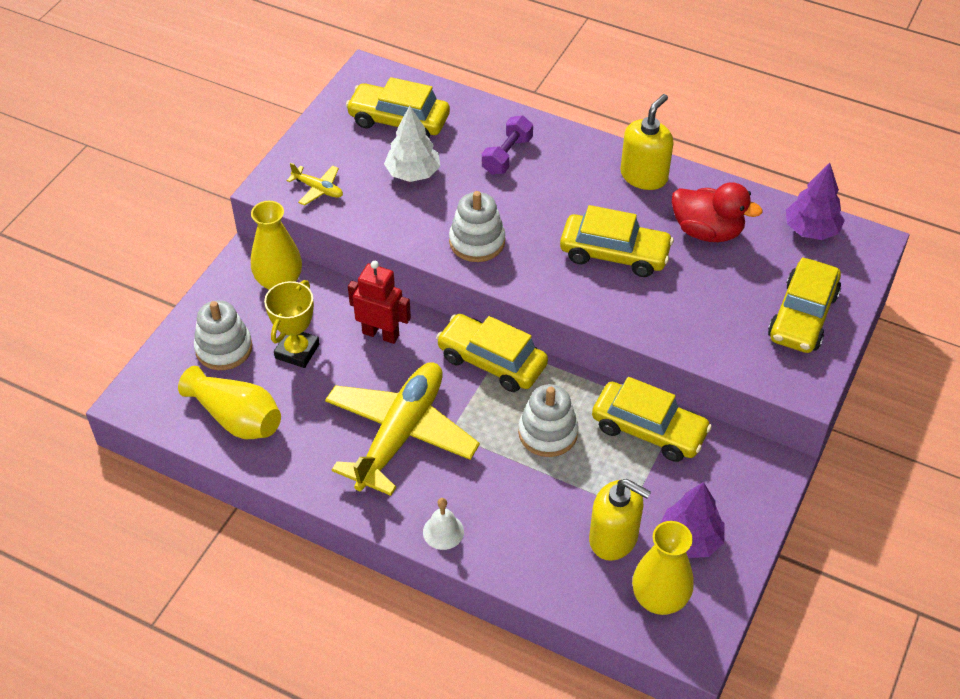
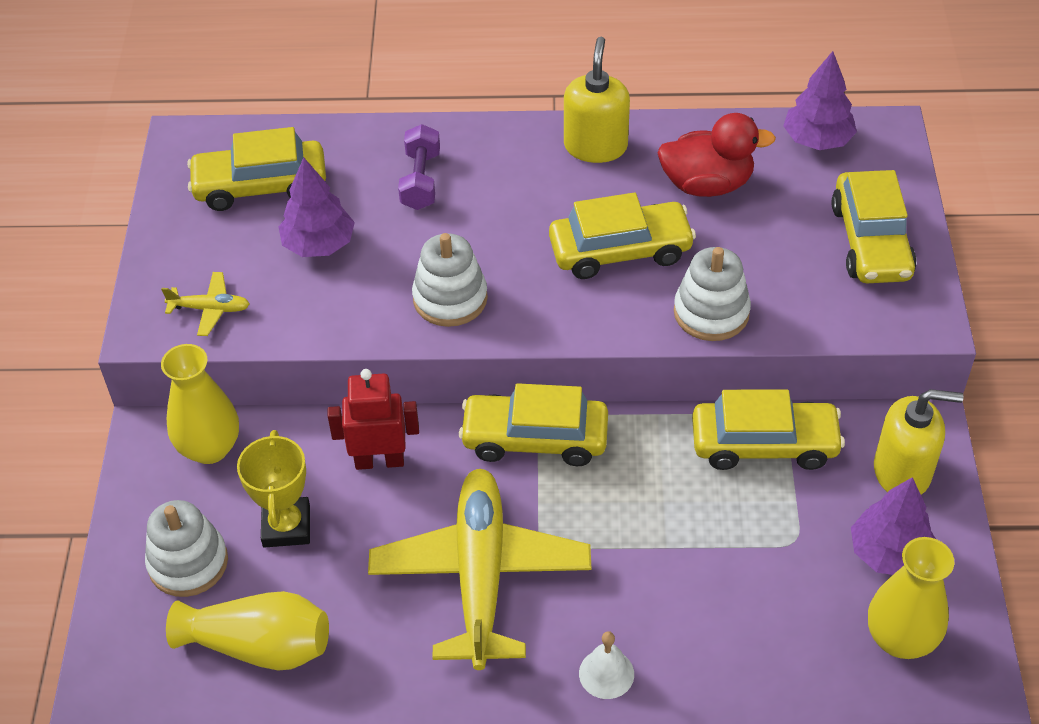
camera: 25 degrees left, 0 degrees up
white tree [384,105,440,182] -> purple tree [279,157,355,257]
white stacking toy [518,384,579,457] -> white stacking toy moved to [674,247,751,341]
yellow soap dispenser [589,479,651,561] -> yellow soap dispenser moved to [874,389,964,494]

